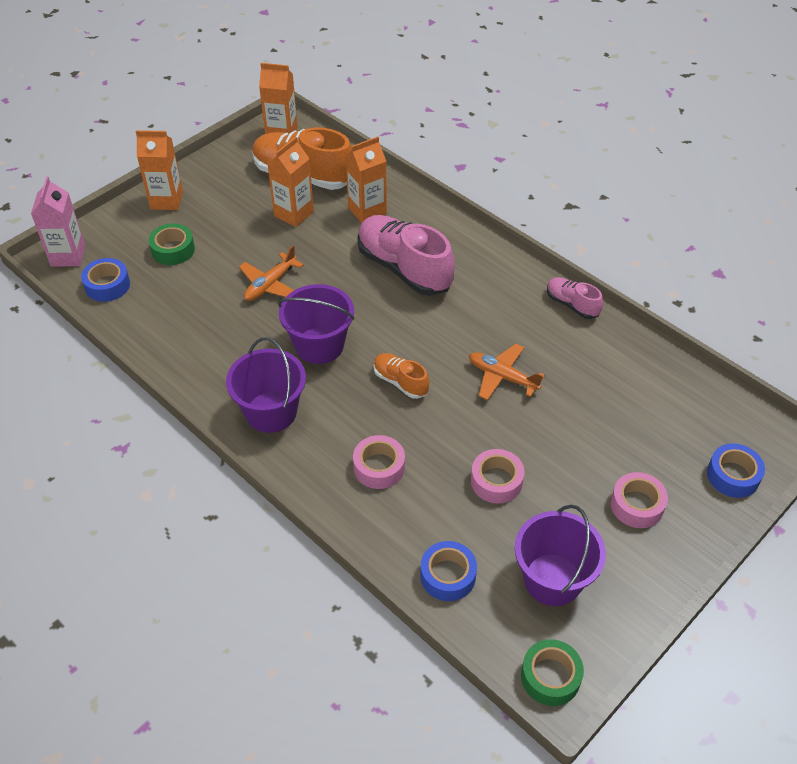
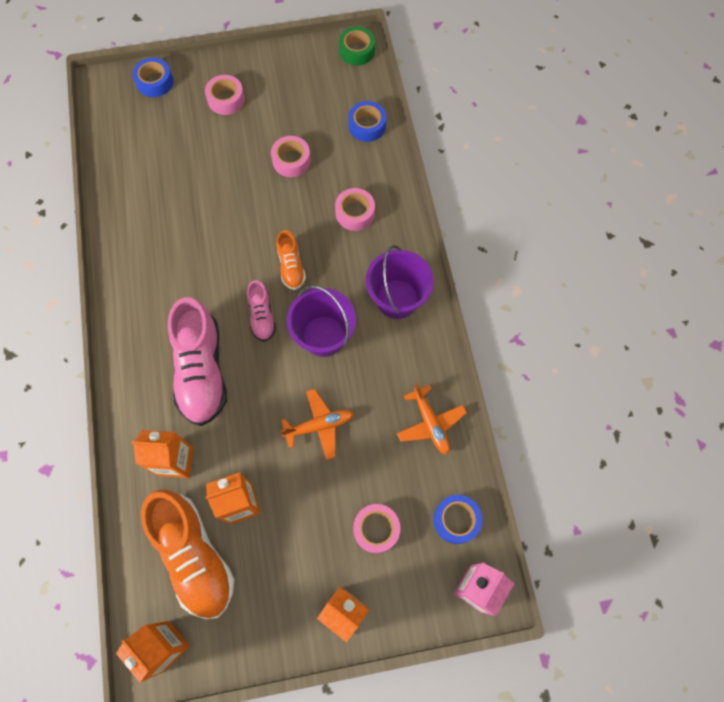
camera: 145 degrees left, 20 degrees up
green tape [148,223,195,265] -> pink tape [353,504,401,553]
orange plane [469,344,545,400] -> orange plane moved to [397,383,467,455]
purple bucket [515,505,606,606] -> none
pink shoe [547,277,603,319] -> pink shoe moved to [247,280,276,342]

